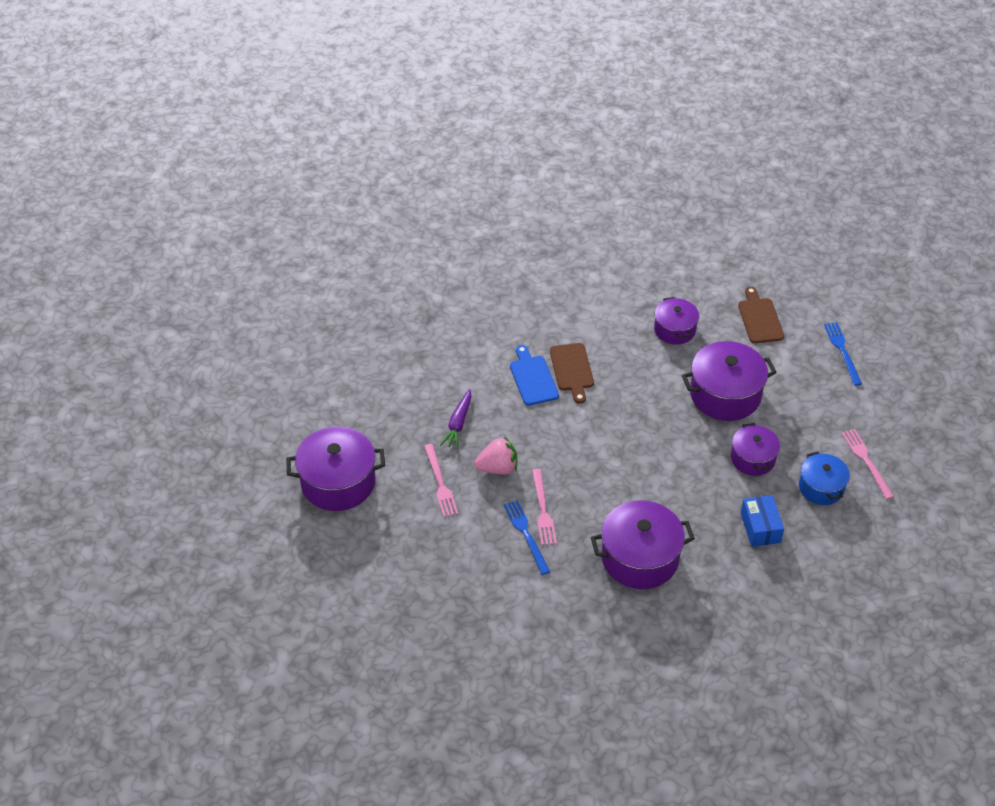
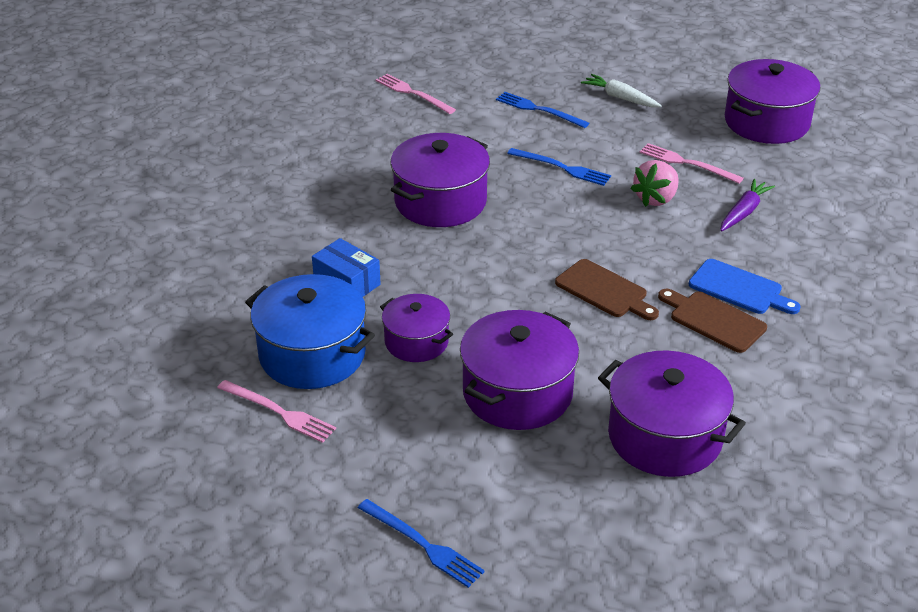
camera: 140 degrees right, 10 degrees down
purple carrot [440,389,471,449] -> purple carrot turned 60 degrees clockwise [720,179,775,231]
pink fork [532,469,557,545] -> pink fork moved to [376,74,456,114]
purple pot [654,297,699,345] -> purple pot [598,350,746,477], size x1.64
brown cutting board [738,287,784,343] -> brown cutting board moved to [555,259,659,320]
blue pot [799,452,850,505] -> blue pot [245,274,375,389], size x1.64
none -> blue fork [496,92,589,128]
none -> white carrot [581,74,662,107]

